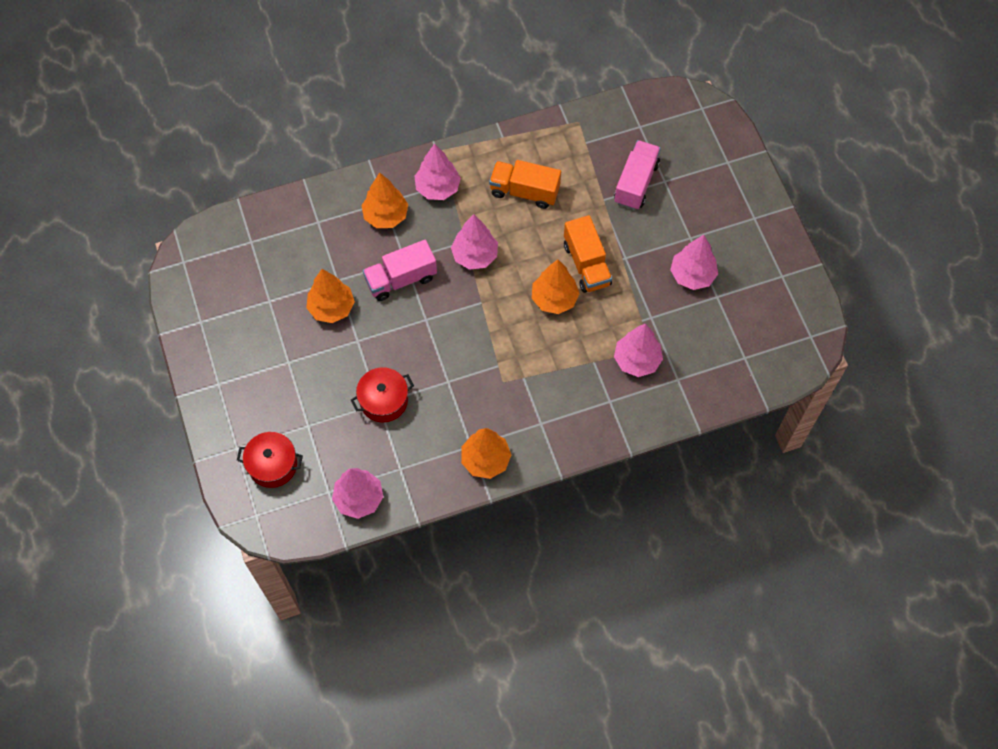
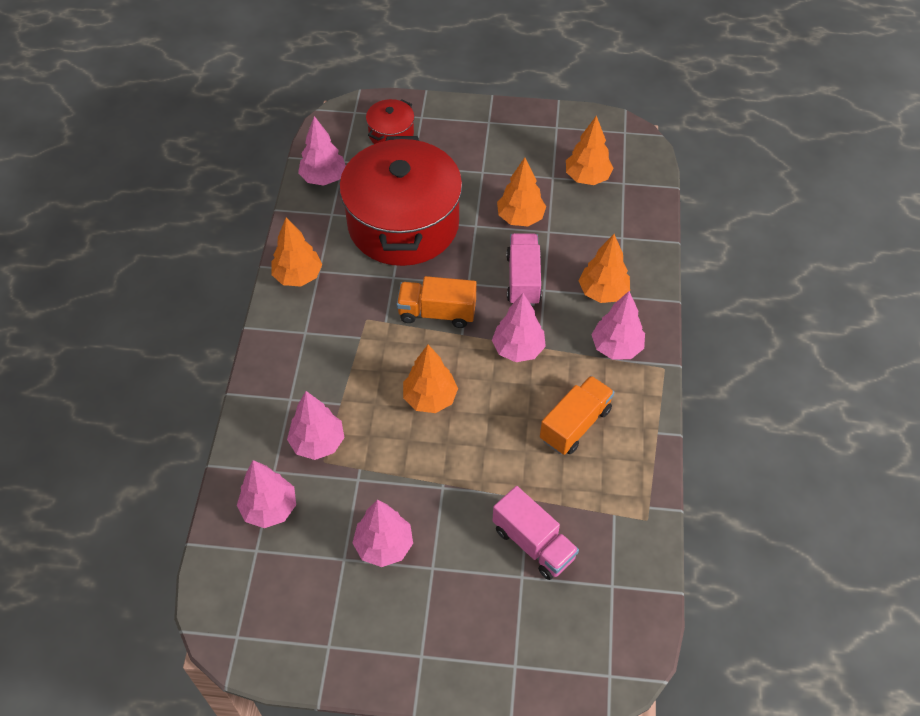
camera: 115 degrees right, 10 degrees down
red pot [351,367,414,423] -> red pot [339,136,463,266], size x2.31
orange truck [564,215,612,293] -> orange truck moved to [397,276,477,328]
none -> pink tree [237,460,296,528]
none -> orange tree [566,115,613,185]

